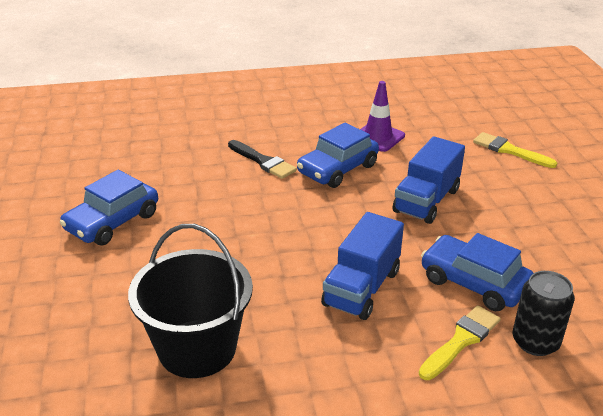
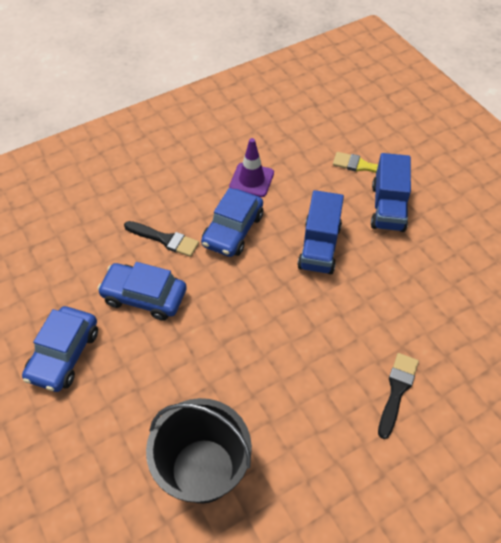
camera: 20 degrees left, 20 degrees up
blue truck [321,212,404,320] -> blue truck moved to [371,153,411,232]
yellow brush [418,305,501,380] -> black brush [378,353,419,439]
blue car [421,233,534,311] -> blue car moved to [98,262,187,321]
black can [513,271,575,356] -> none

